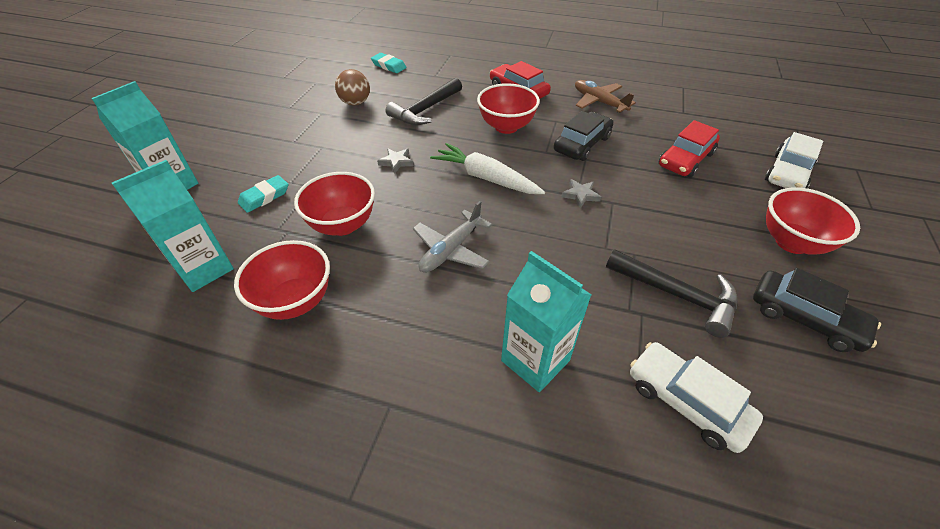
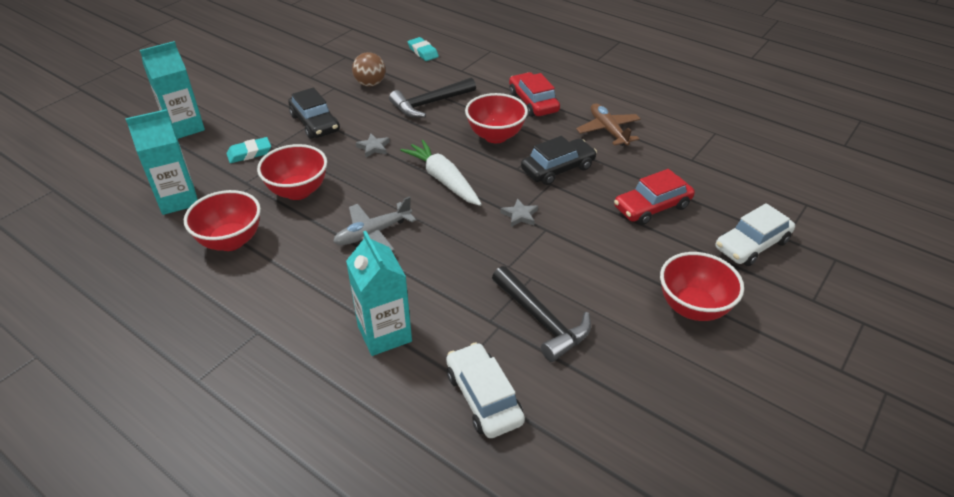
camera: 20 degrees right, 5 degrees down
black car [753,268,881,352] -> black car moved to [288,87,339,139]

